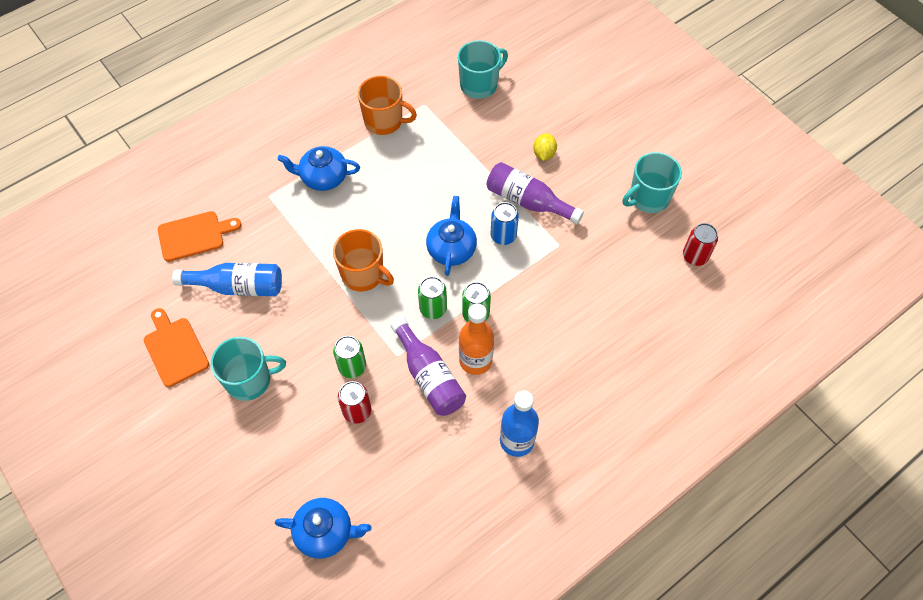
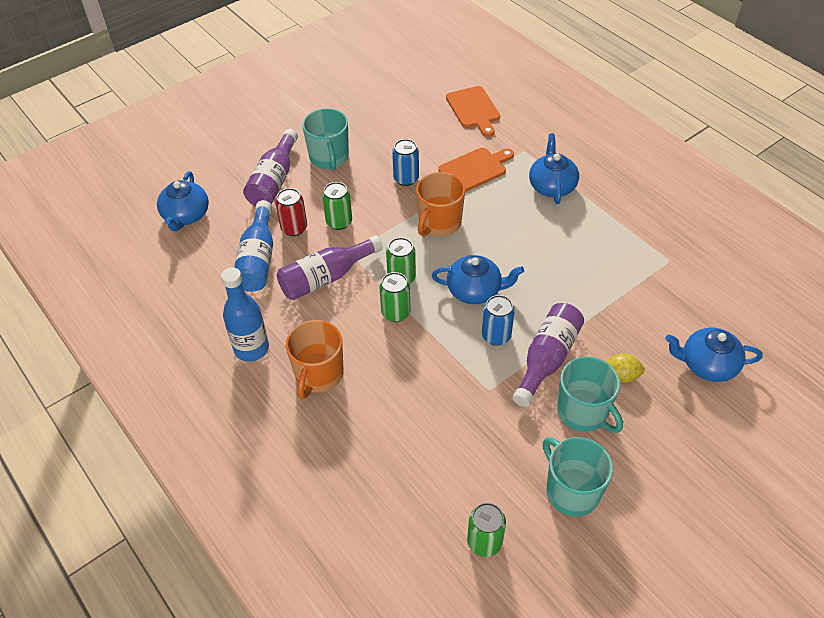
camera: 90 degrees right, 10 degrees down
orange cutting board [144,308,209,387] -> orange cutting board moved to [438,148,514,192]
blue bottle [172,263,282,296] -> blue bottle moved to [234,200,273,292]
orange mug [358,76,417,135] -> orange mug moved to [286,320,343,399]
turquoise mug [458,40,508,99] -> turquoise mug moved to [557,357,623,433]
orange bottle [459,304,494,375] -> none
red can [683,223,718,266] -> green can [467,503,506,557]
none -> purple bottle [243,129,298,206]
none -> blue can [392,139,419,186]
none -> blue teapot [665,328,763,382]

